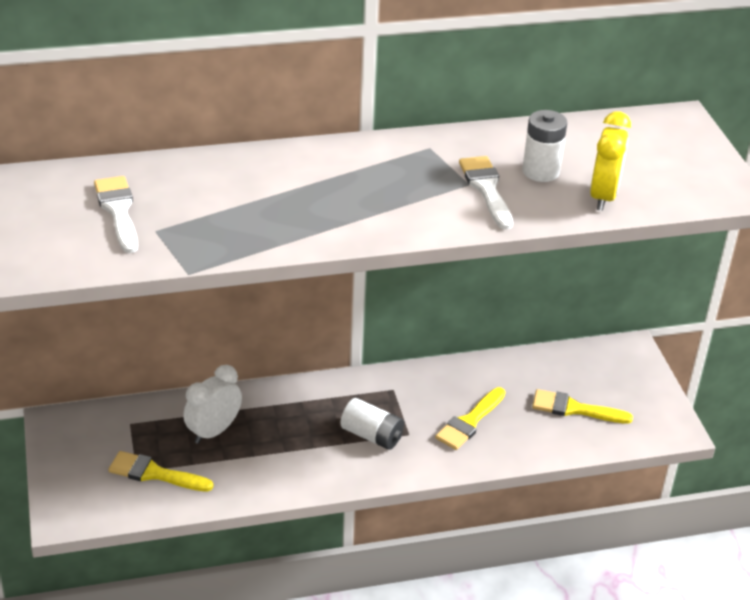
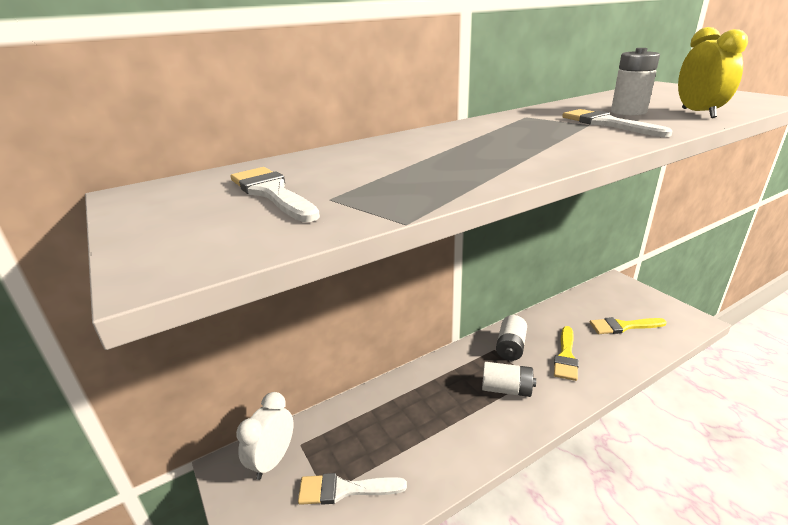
camera: 15 degrees left, 10 degrees down
yellow brush [108,451,214,492] -> white brush [298,473,407,505]
white clock [183,365,242,444] -> white clock moved to [236,392,293,480]
none -> white battery [496,315,527,361]

